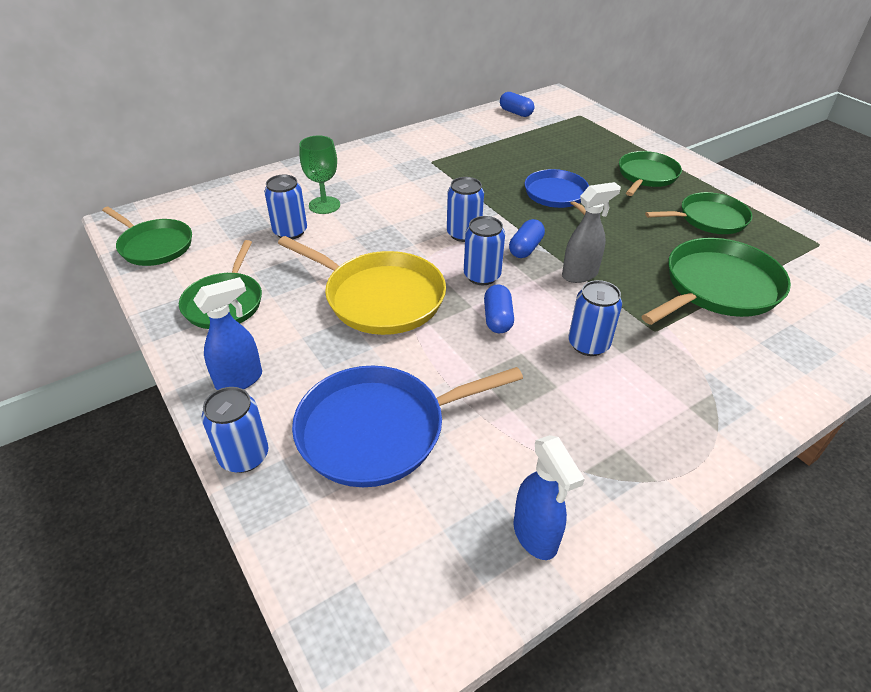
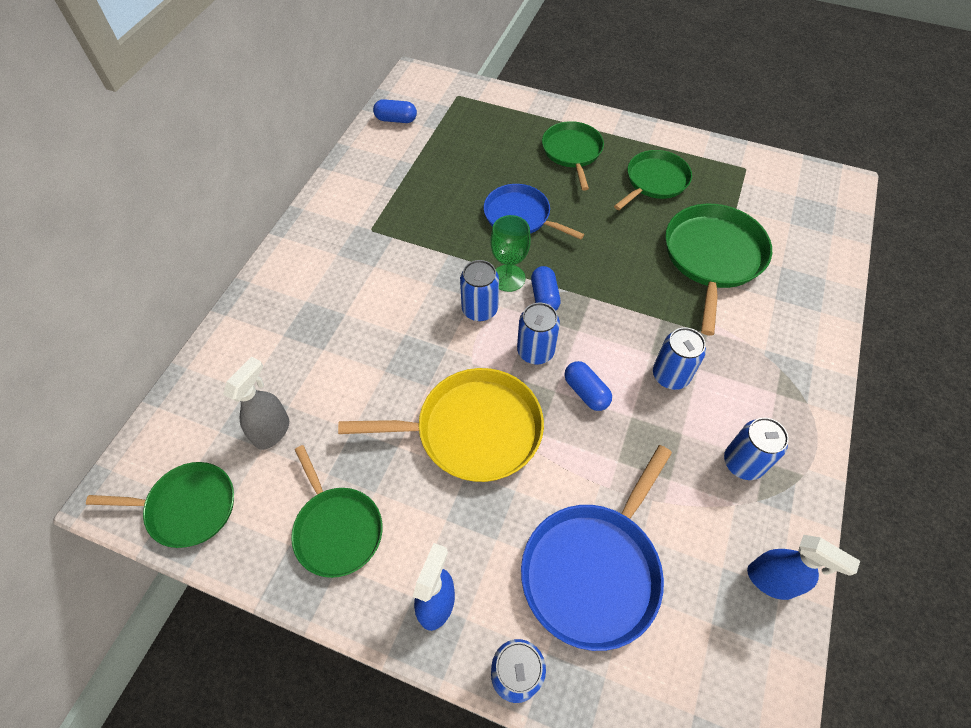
camera: 35 degrees left, 15 degrees up
blue can [264,175,307,239] -> blue can moved to [724,417,789,480]
green goblet [299,136,340,214] -> green goblet moved to [490,215,531,292]
grey spray bottle [562,182,621,283] -> grey spray bottle moved to [223,356,289,450]

